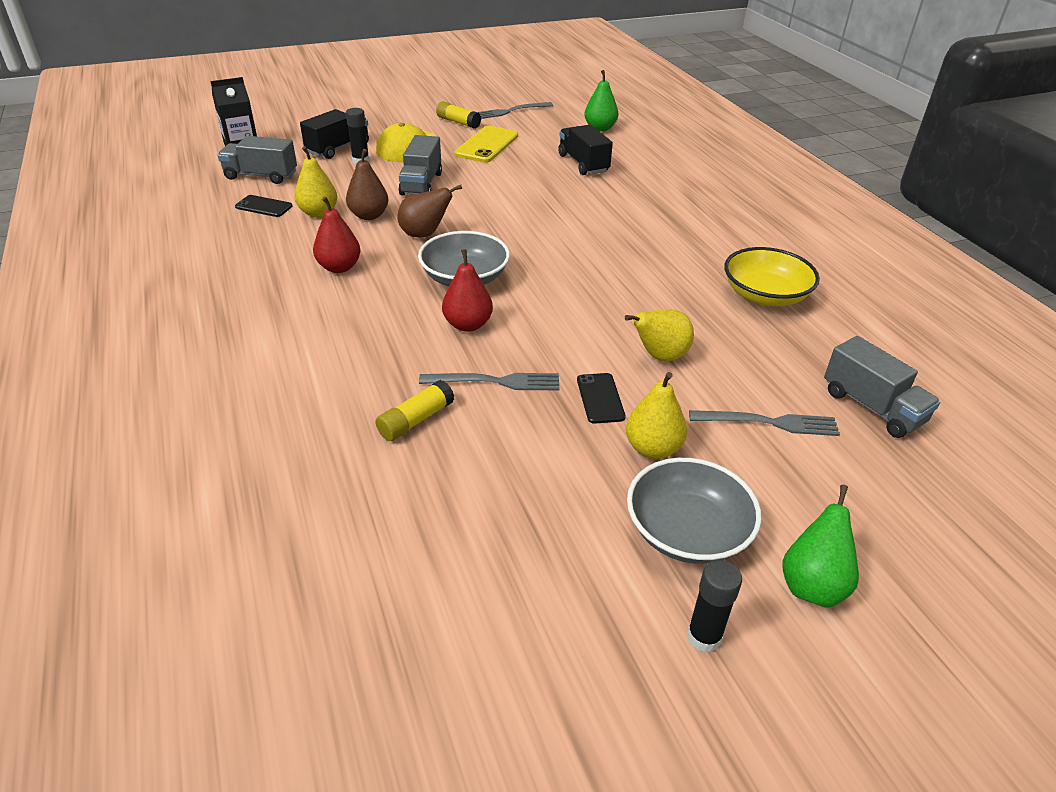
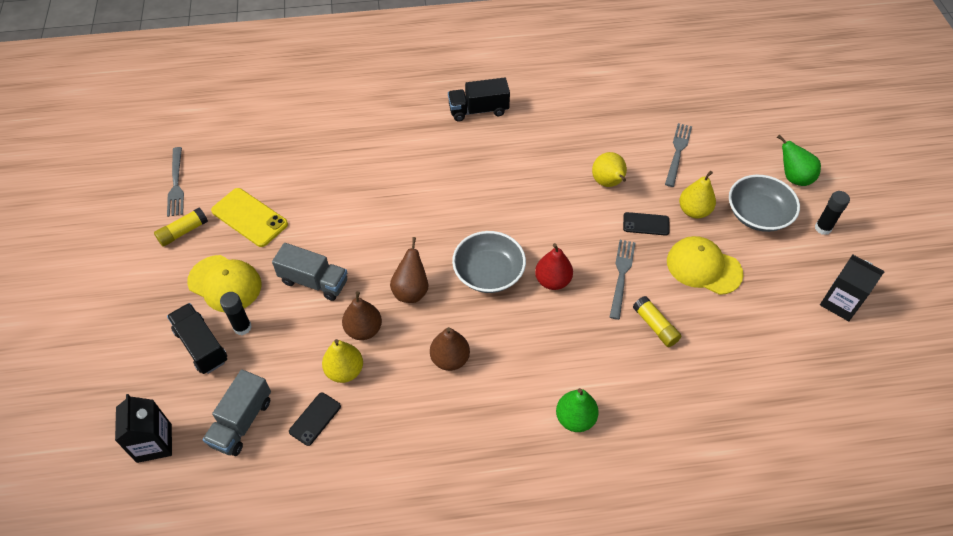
camera: 75 degrees left, 15 degrees up
red pear [313,197,360,273] -> brown pear [430,327,470,371]
black truck [558,125,613,175] -> black truck moved to [448,78,510,122]
green pear [584,70,618,131] -> green pear moved to [556,388,599,432]
yellow bowl [724,247,820,306] -> none
grey truck [824,336,940,438] -> none
none -> yellow cap [667,236,743,295]
none -> black carton [820,255,885,321]

